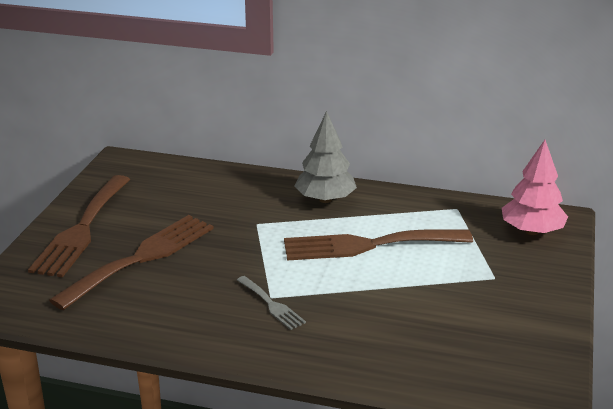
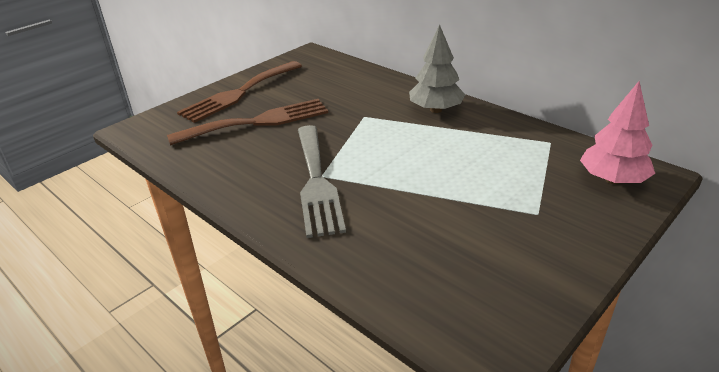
camera: 30 degrees right, 5 degrees up
grey fork [237,276,306,330] -> grey fork [298,125,346,238], size x2.08
brown fork [284,229,473,261] -> none

